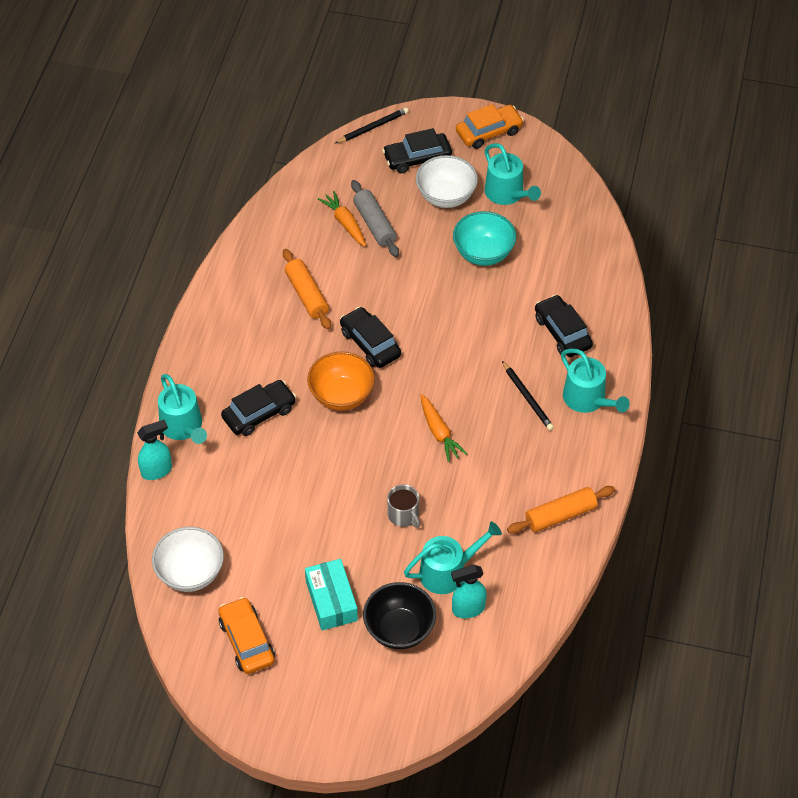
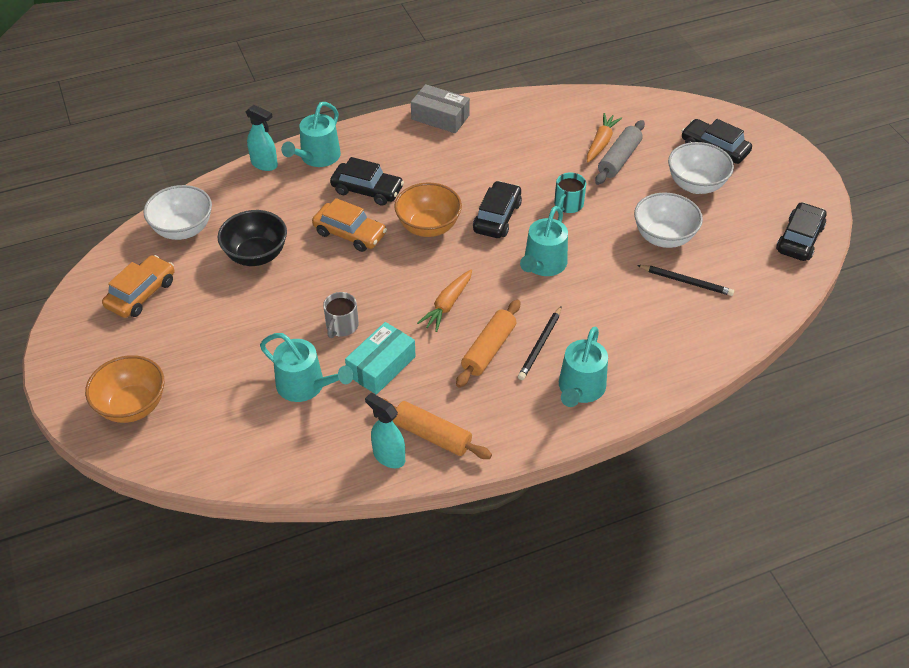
camera: 55 degrees right, 5 degrees down
orange rolling pin [283,249,331,330] -> orange rolling pin moved to [456,300,520,388]
turquoise box [305,559,358,630] -> turquoise box moved to [345,322,416,395]
black pencil [335,107,409,143] -> black pencil moved to [637,265,734,296]
black bowl [363,582,436,649] -> black bowl moved to [218,210,287,266]
turquoise spray bottle [451,565,487,618] -> turquoise spray bottle moved to [365,393,405,468]
turquoise bowl [453,211,516,266] -> white bowl [634,193,703,248]
orange car [456,104,524,149] -> orange car moved to [312,198,387,252]
turquoise watering can [484,143,541,205] -> turquoise watering can moved to [520,206,568,276]
black car [535,295,593,357] -> black car moved to [776,202,826,261]
none -> orange bowl [85,355,164,423]
none -> grey box [411,84,470,133]
none -> turquoise mug [554,173,586,213]

